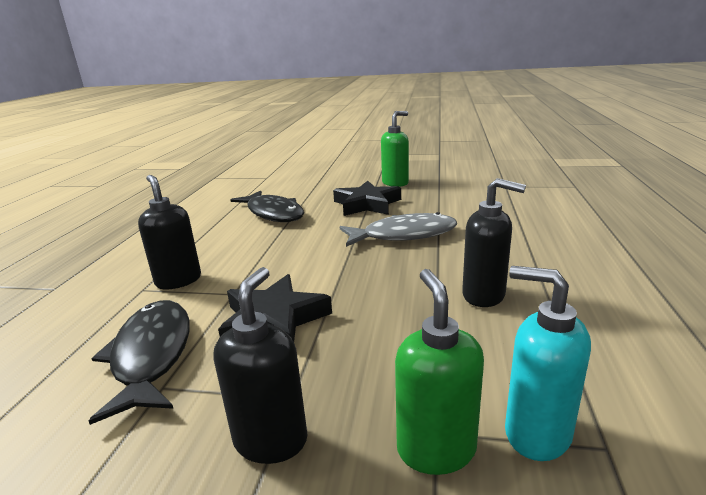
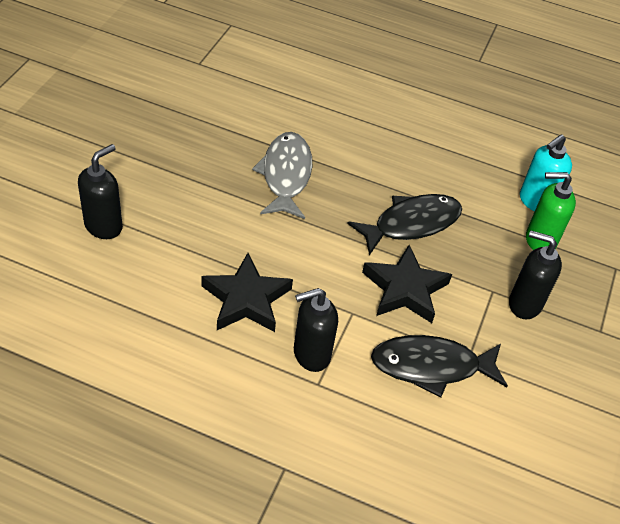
camera: 85 degrees left, 25 degrees up
black fish [230,190,304,222] -> black fish moved to [347,194,462,255]
black star [333,181,401,216] -> black star moved to [201,253,293,332]
green soap dispenser [381,111,409,187] -> none
black soap dispenser [462,178,526,307] -> black soap dispenser moved to [78,144,123,239]

